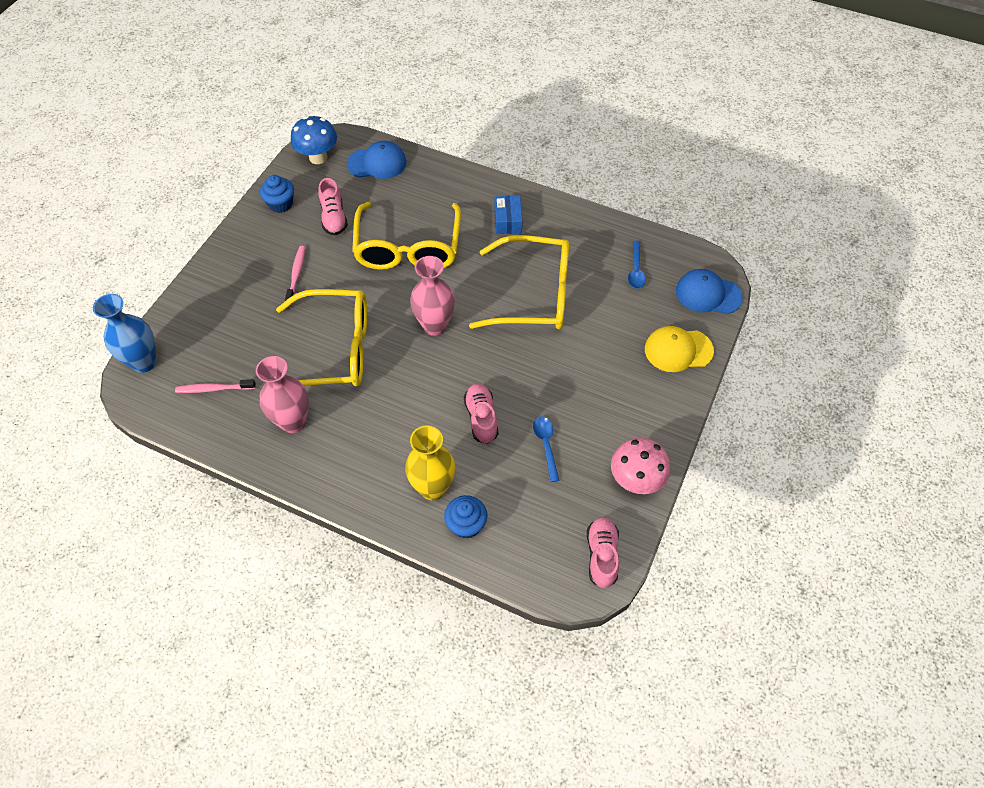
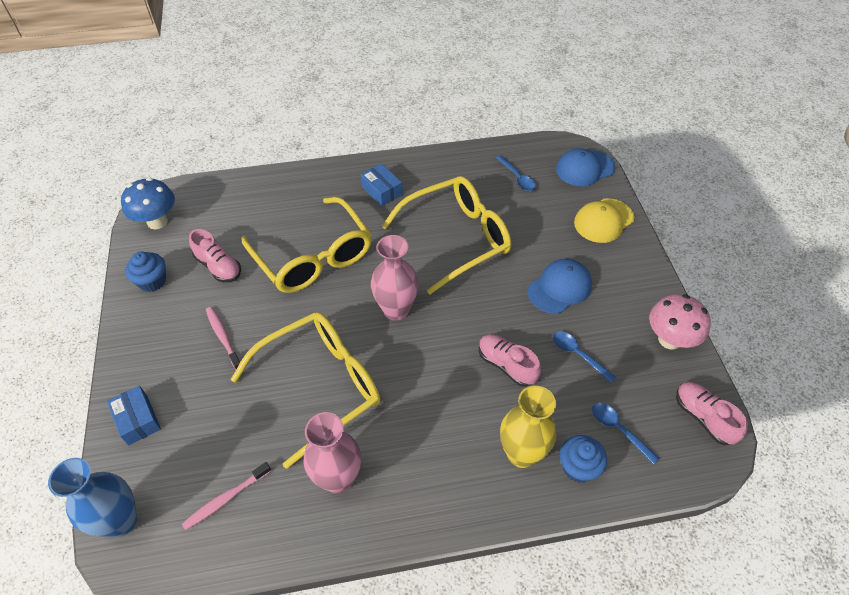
camera: 35 degrees left, 5 degrees down
blue cap [347,141,406,179] -> blue cap moved to [528,259,592,314]
none -> blue box [107,385,161,446]
none -> blue spoon [592,403,660,465]

